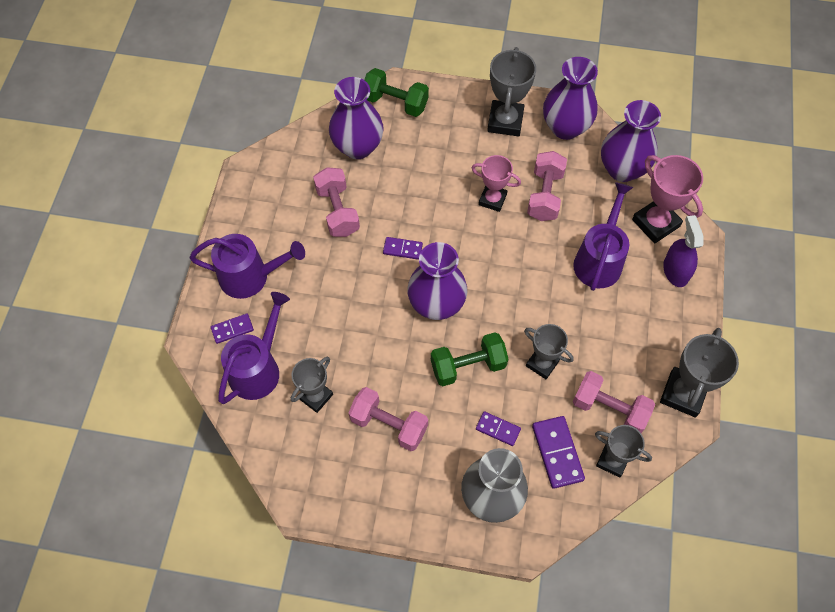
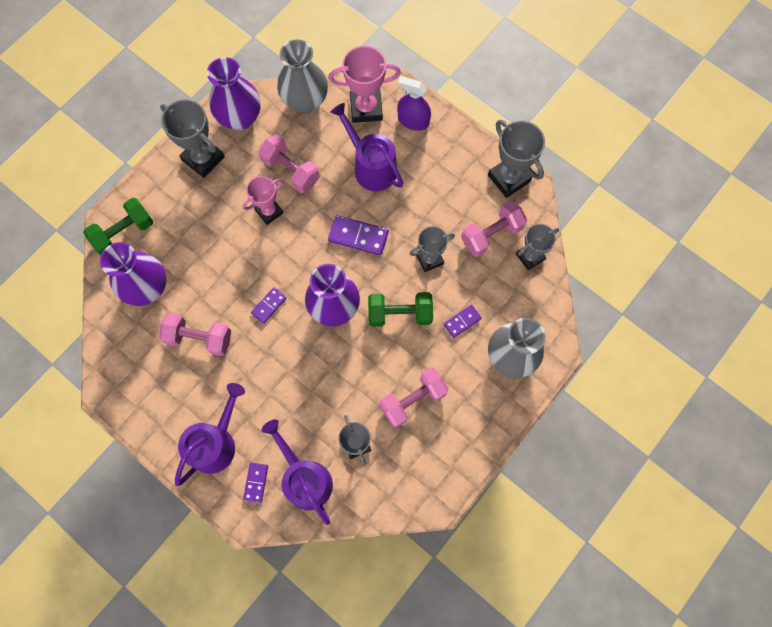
camera: 60 degrees left, 10 degrees up
green dumbbell [431,332,508,386] -> green dumbbell turned 75 degrees clockwise [368,292,433,327]
purple domino [532,416,585,489] -> purple domino moved to [328,215,389,255]
purple vase [601,100,661,182] -> grey vase [277,39,328,113]

